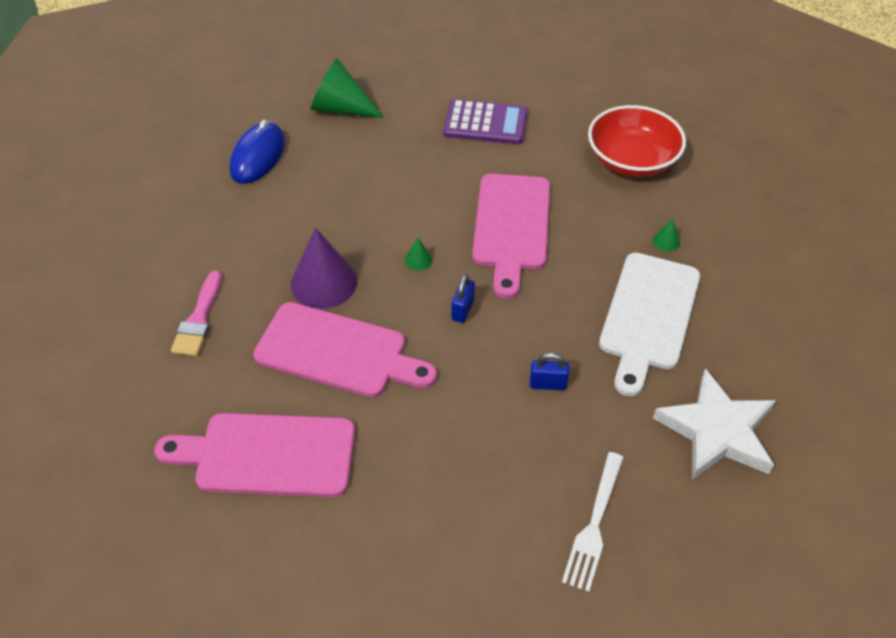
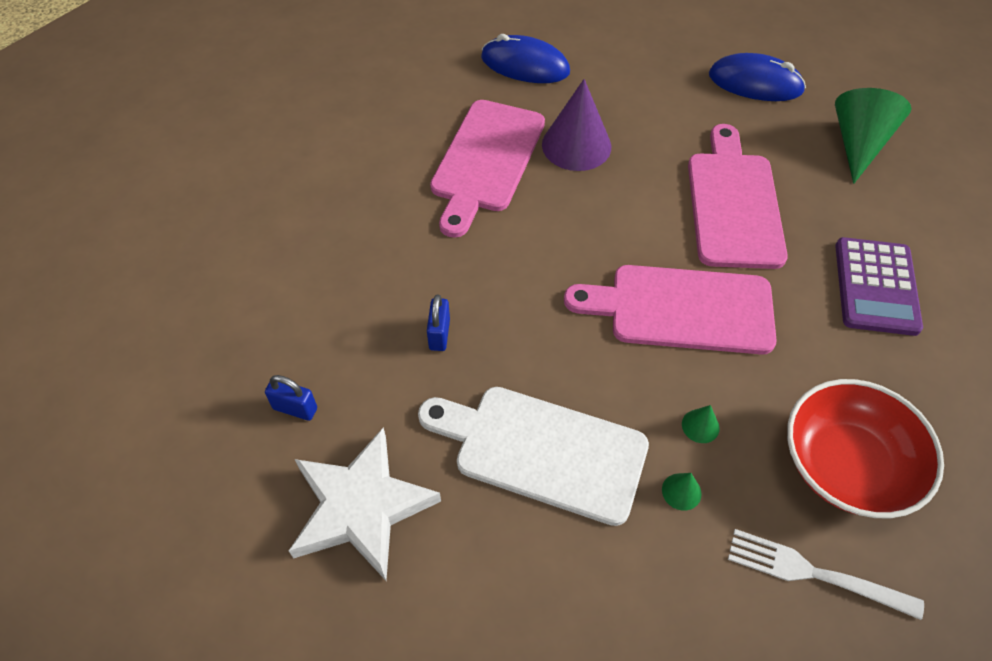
camera: 90 degrees right, 5 degrees up
pink cutting board [154,413,355,497] -> pink cutting board moved to [688,124,788,269]
pink brush [171,271,222,356] -> blue mouse [481,34,570,83]
green cone [405,238,432,271] -> green cone moved to [682,405,720,443]
blue padlock [452,274,475,323] -> blue padlock moved to [265,375,317,421]
white fork [562,452,624,592] -> white fork moved to [728,529,924,620]

